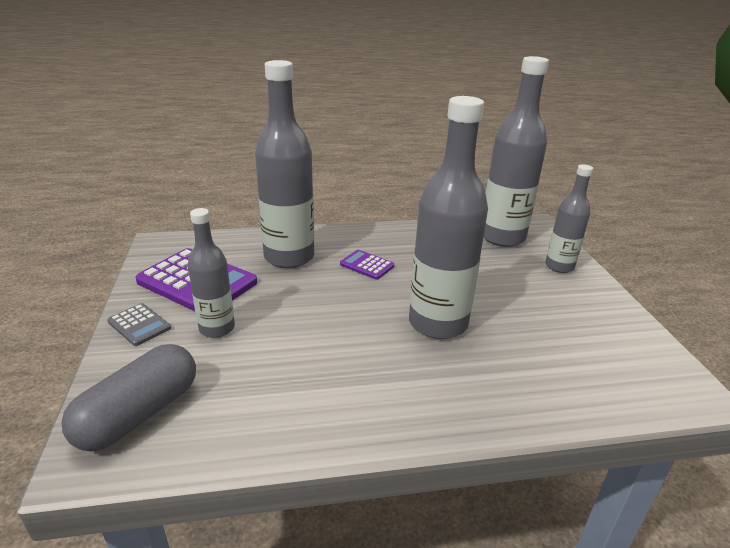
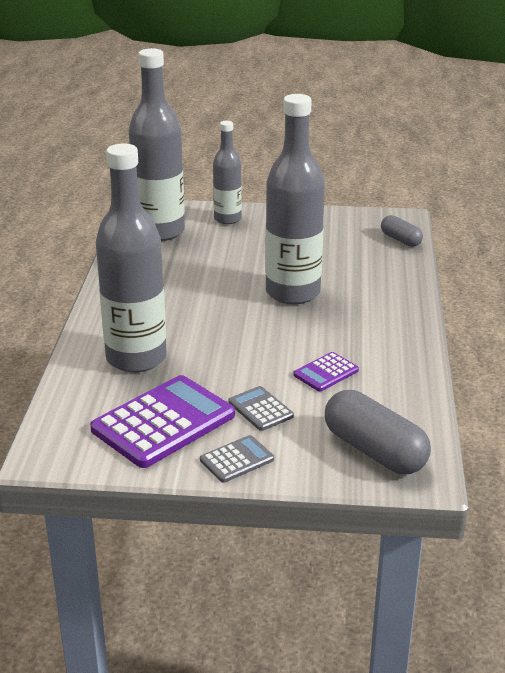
camera: 75 degrees left, 0 degrees up
grey bottle [187,208,235,338] -> grey calculator [228,386,294,431]
purple calculator [340,250,394,280] -> purple calculator moved to [293,352,359,391]
none -> grey capsule [381,215,423,247]

